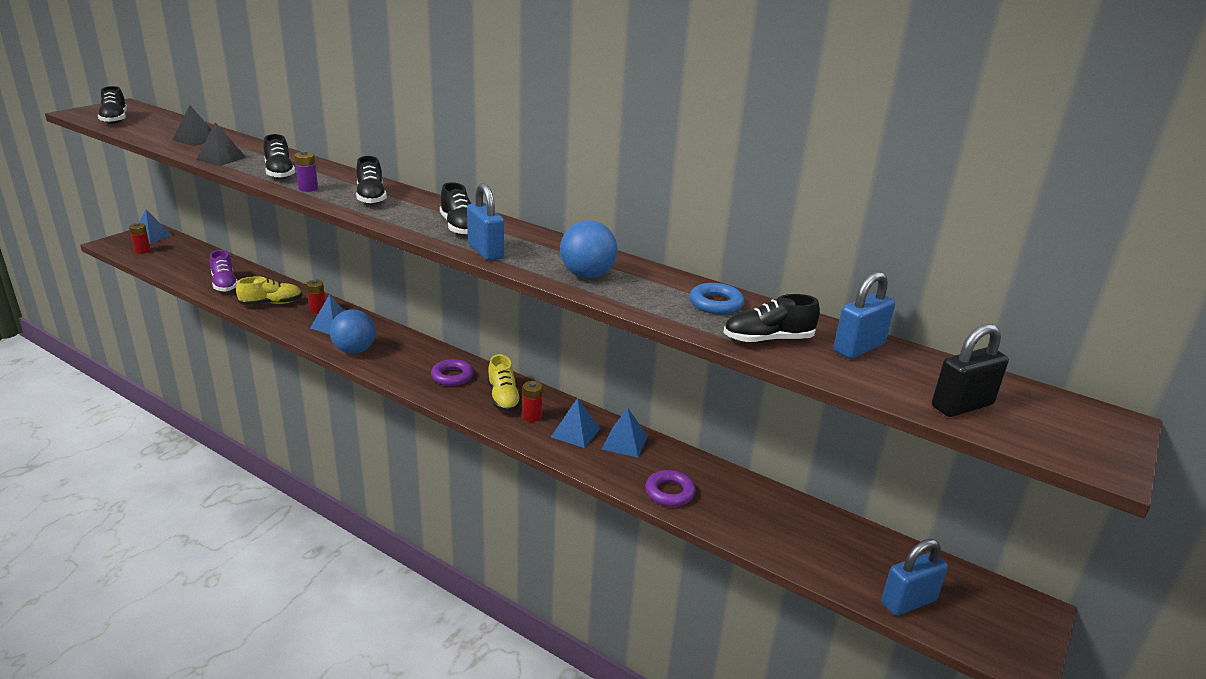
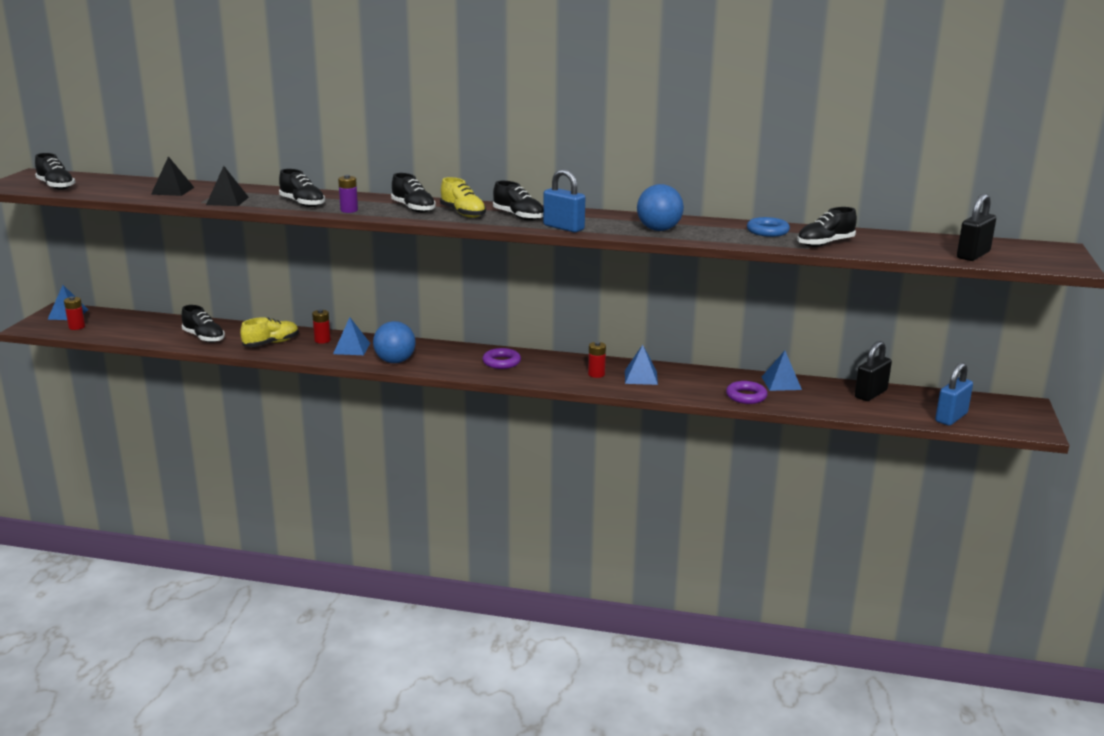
camera: 20 degrees left, 5 degrees down
purple shoe [210,250,238,292] -> black shoe [181,305,225,343]
yellow shoe [488,354,522,412] -> yellow shoe moved to [440,177,486,218]
blue pyramid [602,408,648,457] -> blue pyramid moved to [762,351,802,391]
blue padlock [834,272,895,359] -> none
none -> black padlock [855,341,892,401]

